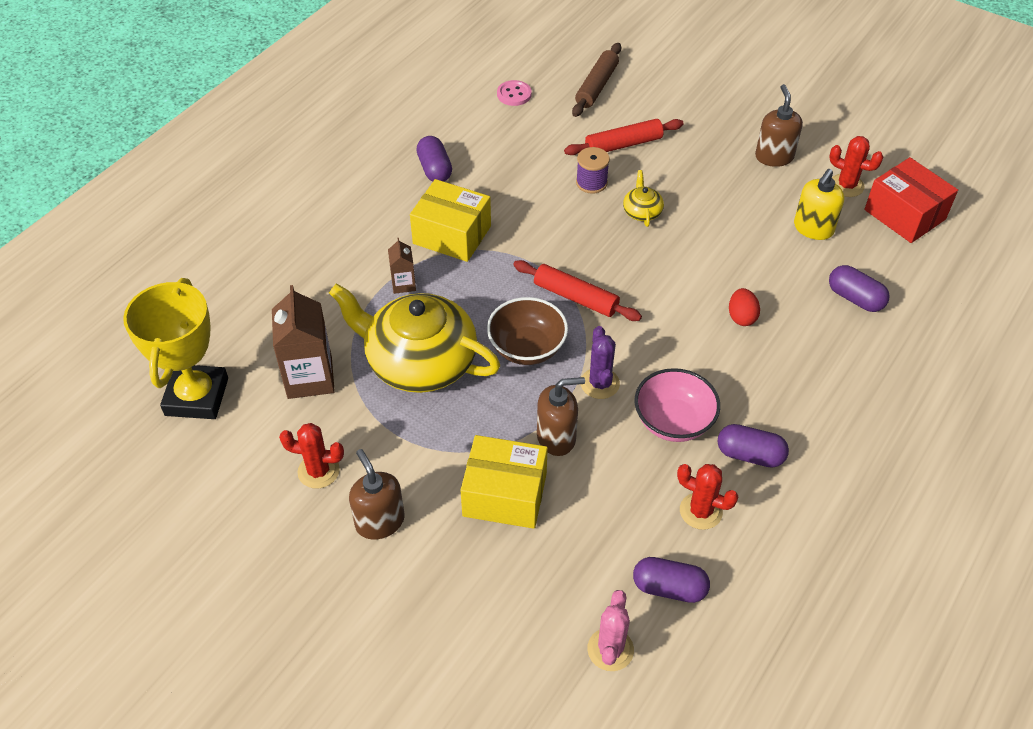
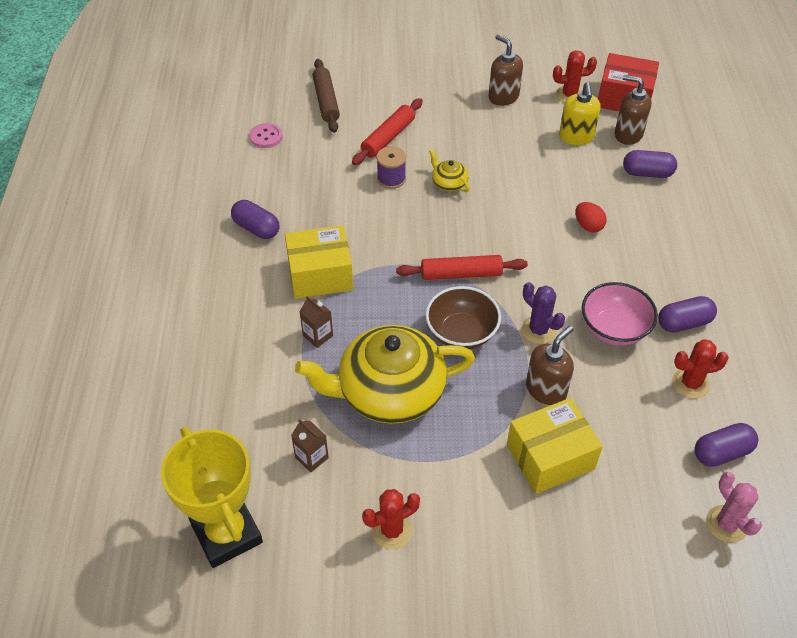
camera: 35 degrees left, 0 degrees up
brown carton [272,285,335,399] -> brown carton [291,419,329,473], size x0.52
brown soap dispenser [349,449,405,540] -> brown soap dispenser moved to [615,75,651,145]

